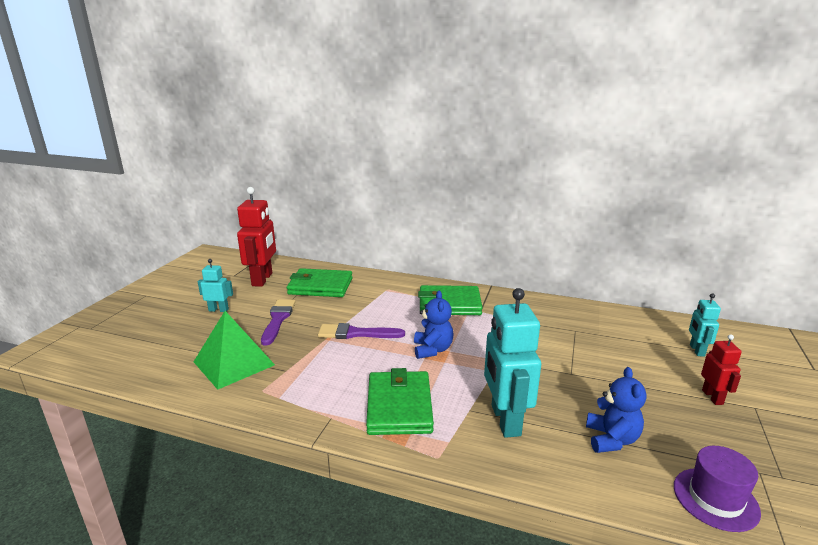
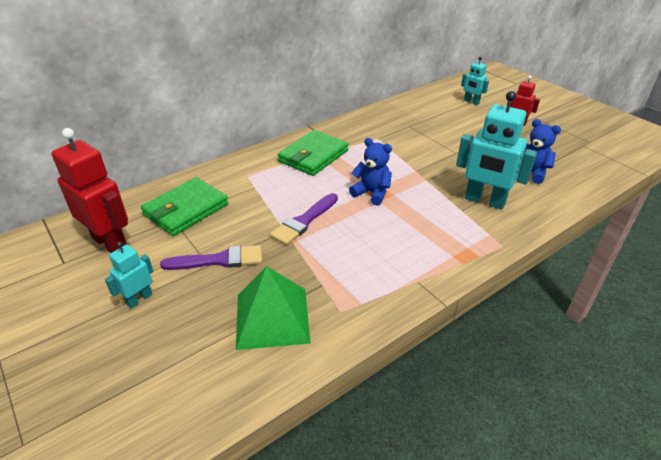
camera: 55 degrees left, 15 degrees up
purple brush [261,299,296,345] -> purple brush turned 135 degrees clockwise [160,245,262,270]
green wallet [366,368,434,435] -> none
purple hat [674,446,761,532] -> none

